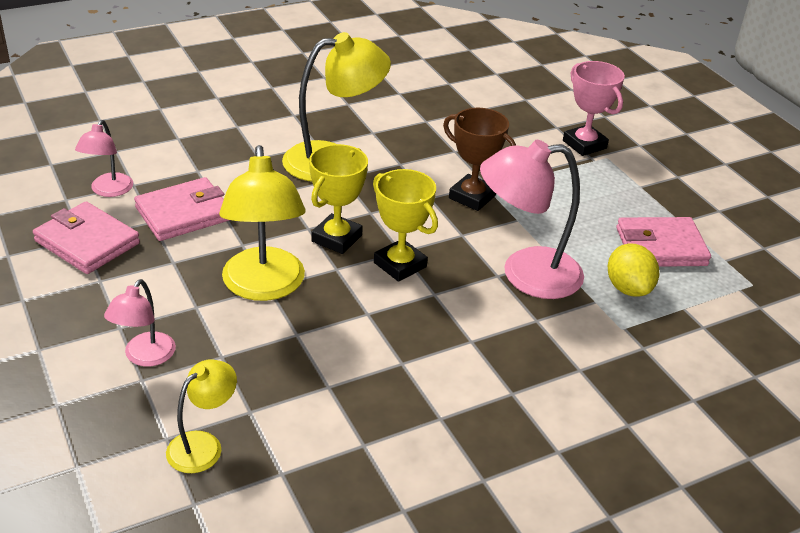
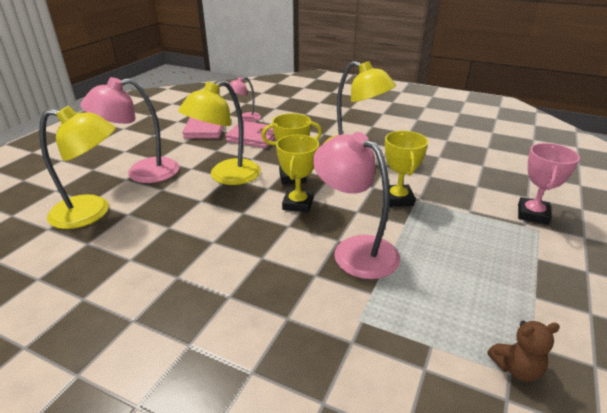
camera: 55 degrees right, 5 degrees down
pink lamp [104,279,176,367] -> pink lamp [80,77,179,183], size x1.82
yellow lamp [166,359,237,473] -> yellow lamp [39,106,115,229], size x1.82
brown trophy [443,108,517,211] -> yellow trophy [385,131,428,207]
yellow lemon [608,244,659,297] -> none
pink wallet [617,217,711,267] -> none
none -> brown teddy bear [487,321,560,381]

